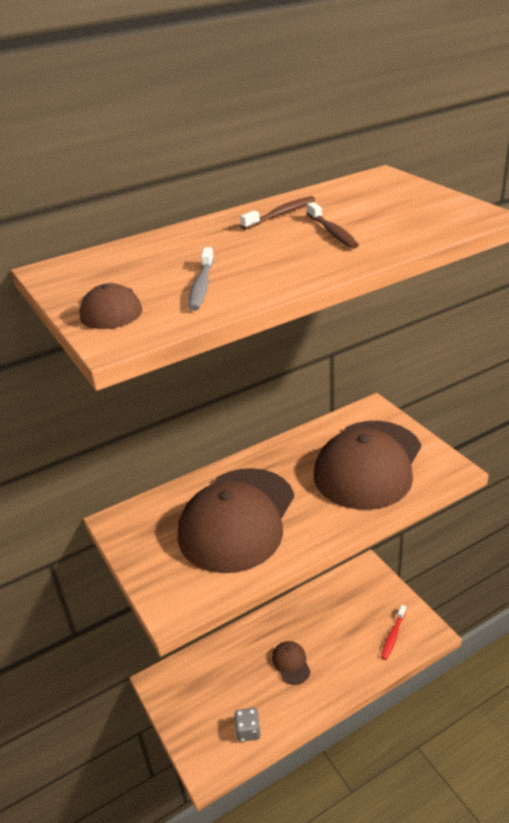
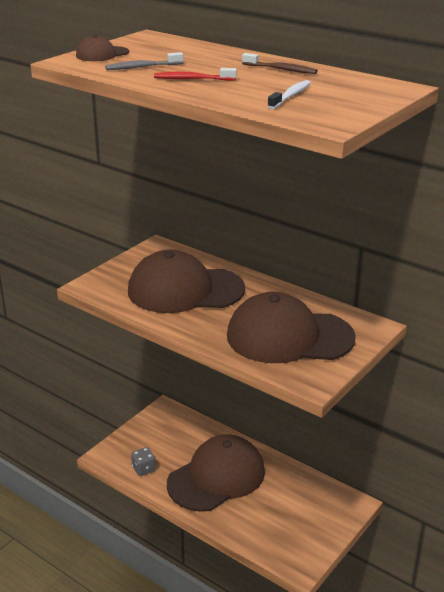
camera: 65 degrees right, 5 degrees down
brown cap [272,641,311,685] -> brown cap [167,434,265,512], size x2.39
brown toothbrush [307,202,359,249] -> none
red toothbrush [381,605,406,660] -> red toothbrush moved to [154,68,237,81]
none -> white toothbrush [268,80,311,109]

